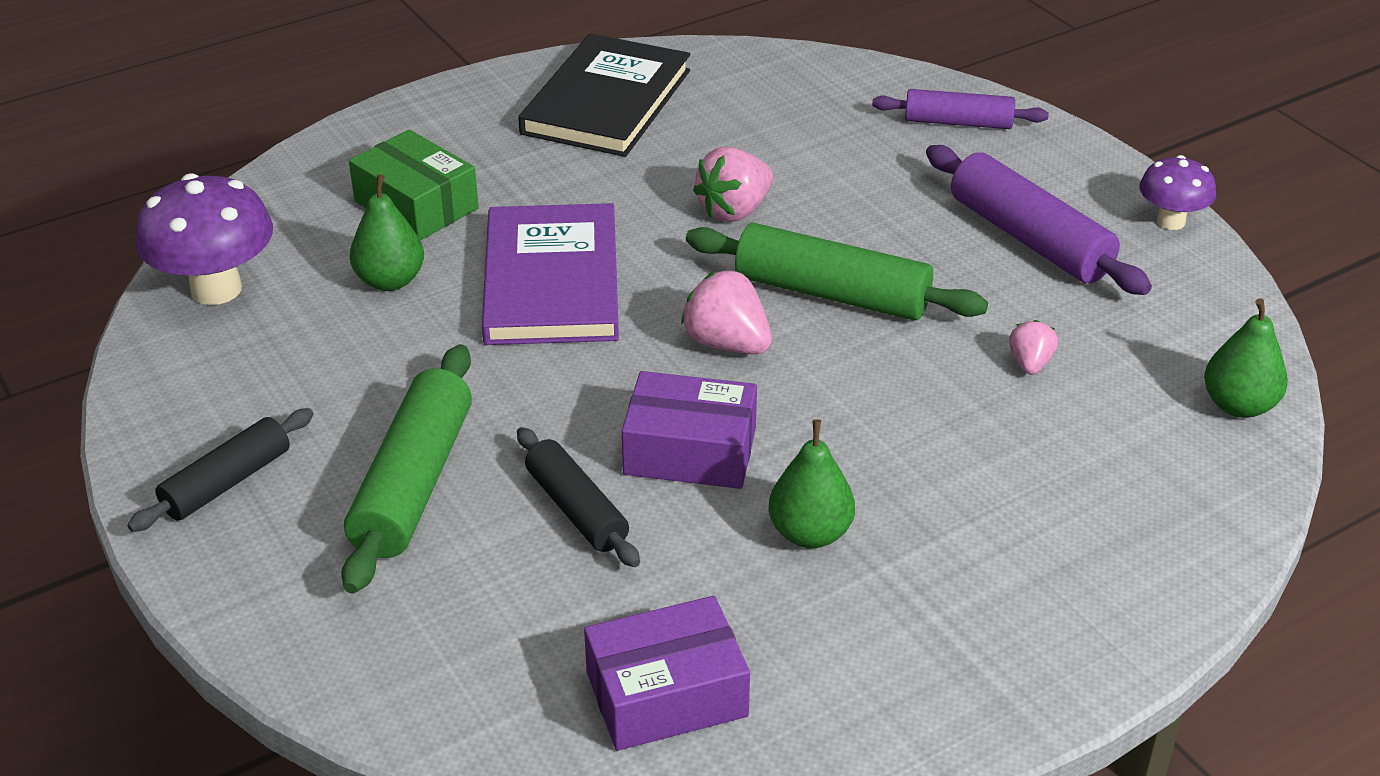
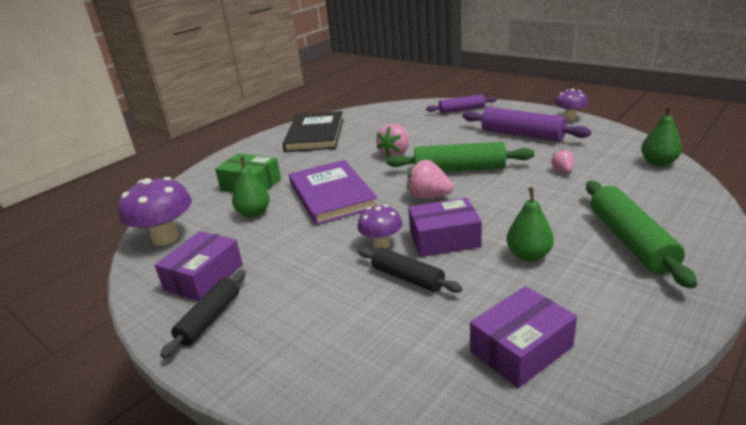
camera: 15 degrees left, 10 degrees down
green rolling pin [341,344,472,593] -> green rolling pin moved to [586,181,697,289]
none -> purple box [155,231,243,301]
none -> purple mushroom [357,205,402,249]

